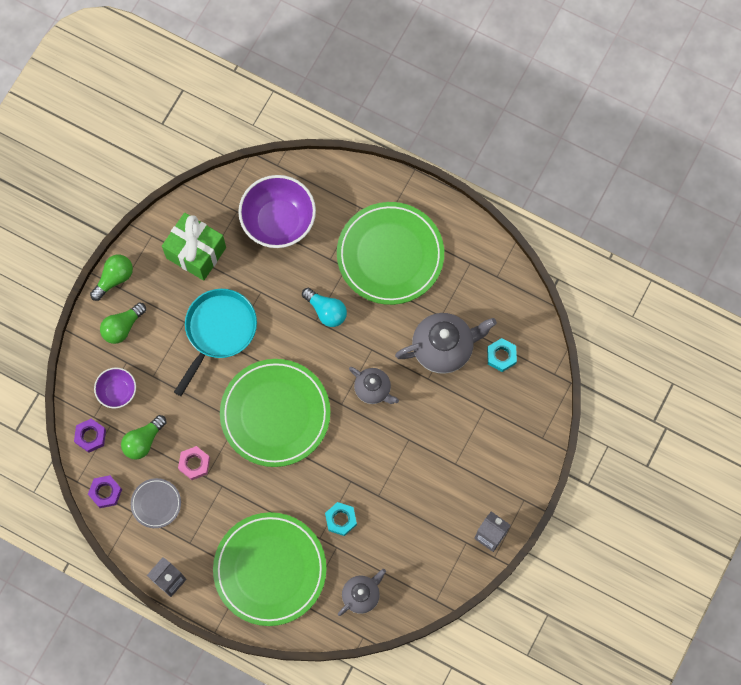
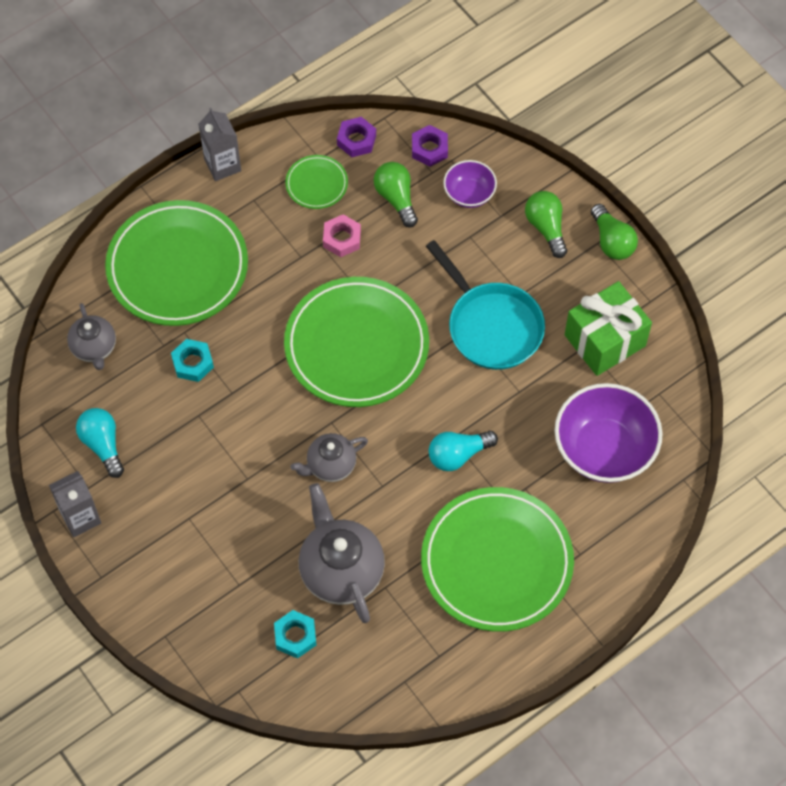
camera: 115 degrees right, 10 degrees down
grey plate [131,478,181,528] -> green plate [285,155,348,209]
grey teapot [395,313,497,374] -> grey teapot turned 150 degrees clockwise [299,483,385,623]
none -> turquoise light bulb [76,408,124,478]

